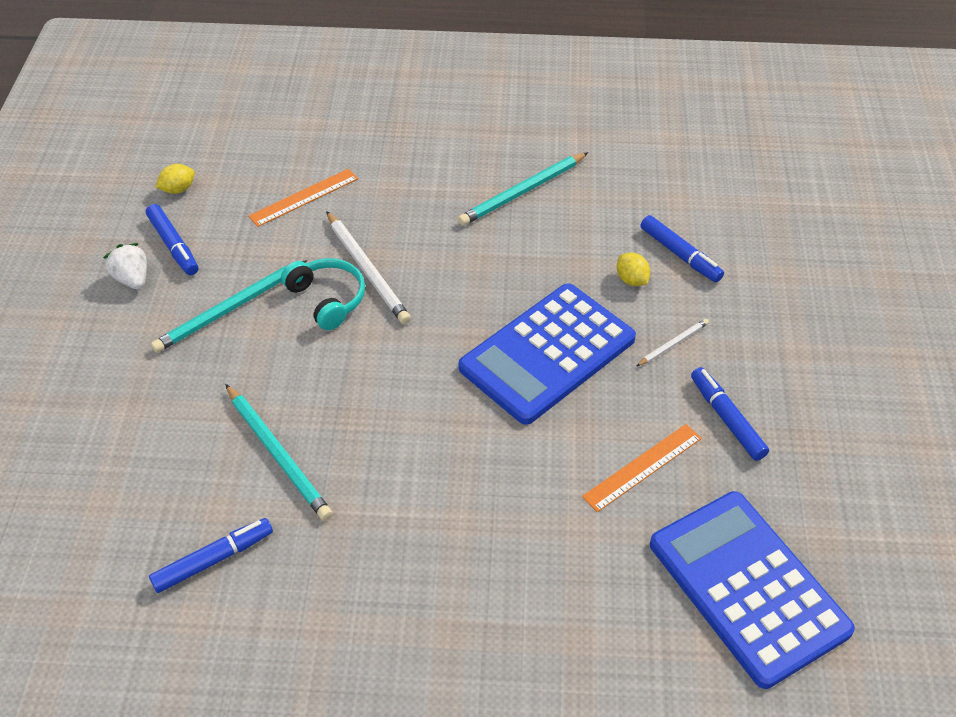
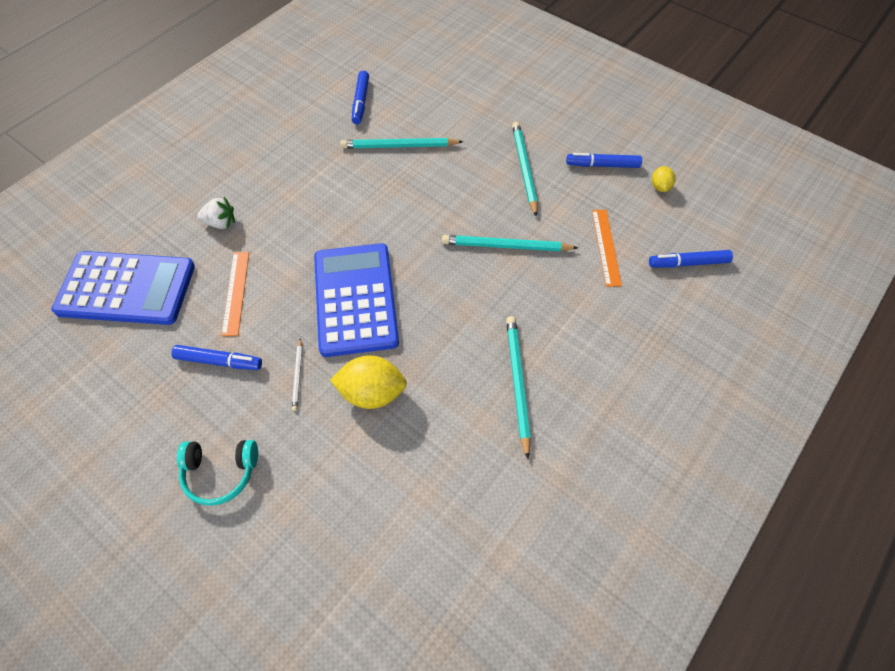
camera: 125 degrees right, 10 degrees up
white strawberry [103,243,147,290] -> white strawberry moved to [197,197,235,229]
turquoise headphones [281,258,365,330] -> turquoise headphones moved to [177,440,258,506]
white pencil [326,211,411,324] -> turquoise pencil [442,235,578,252]
yellow lemon [617,253,650,286] -> yellow lemon [330,355,407,409], size x1.89
blue marker [641,215,724,282] -> blue marker moved to [649,250,733,268]

